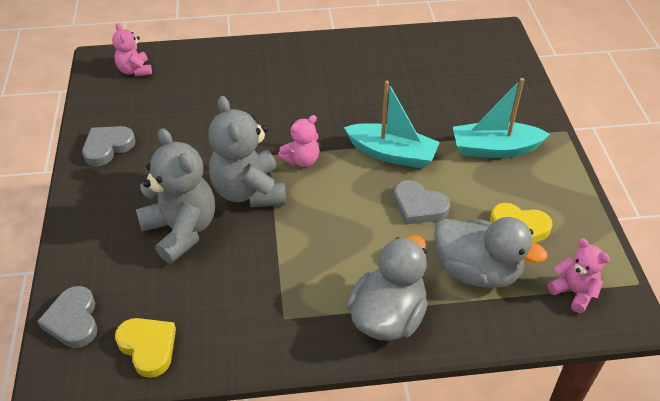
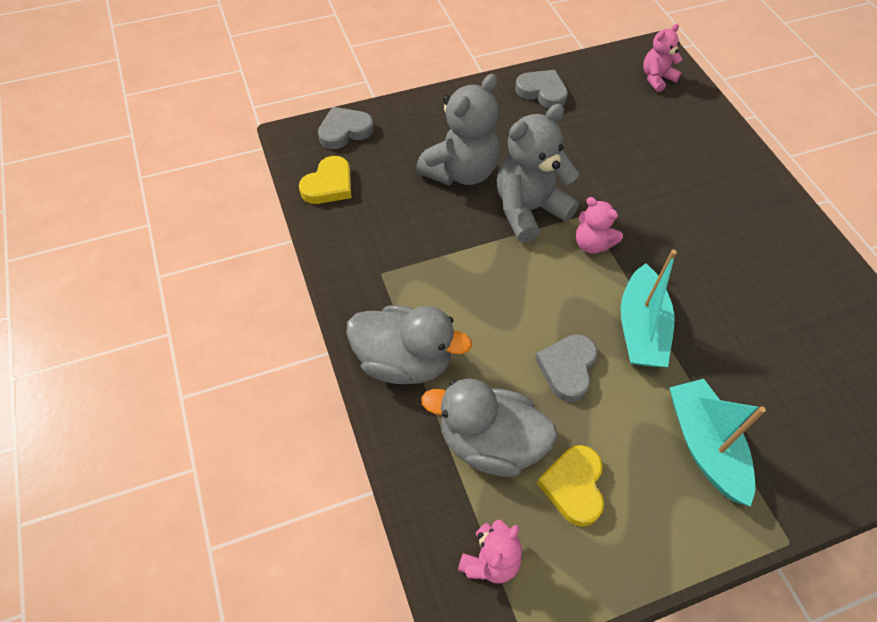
camera: 75 degrees right, 10 degrees up
grey duck [434,217,548,288] -> grey duck turned 90 degrees clockwise [421,378,557,477]

